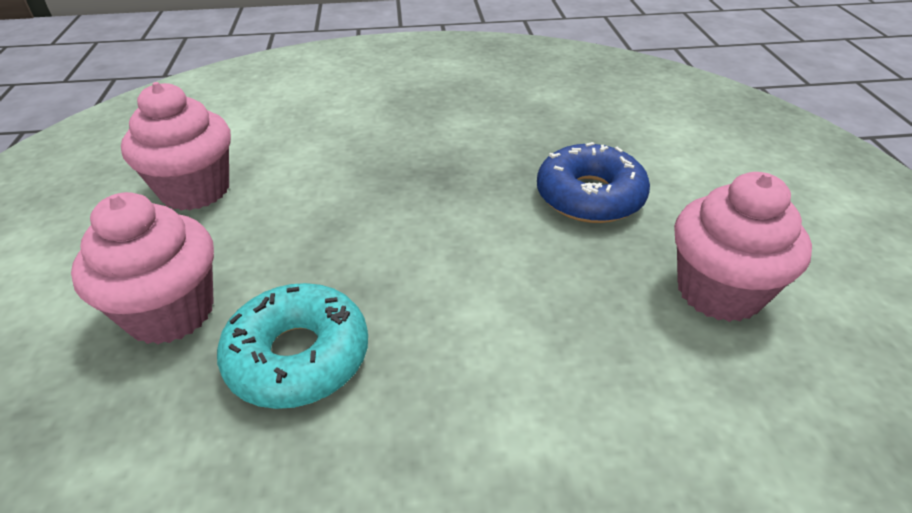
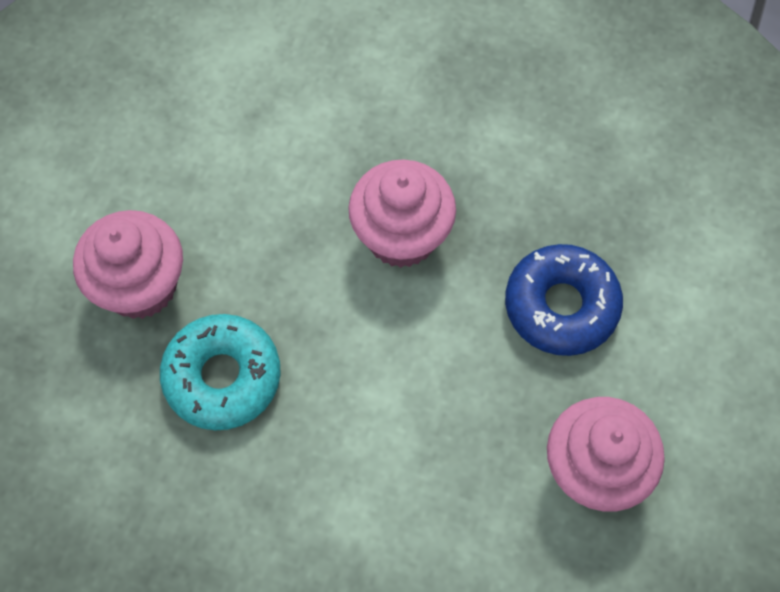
camera: 25 degrees right, 25 degrees up
pink cupcake [121,82,231,211] -> pink cupcake moved to [348,160,456,268]

